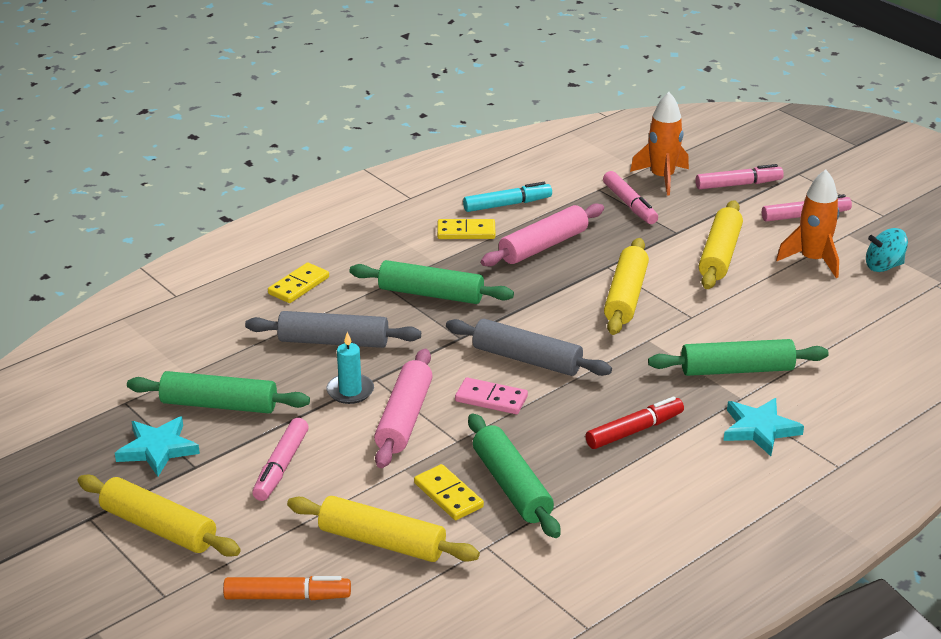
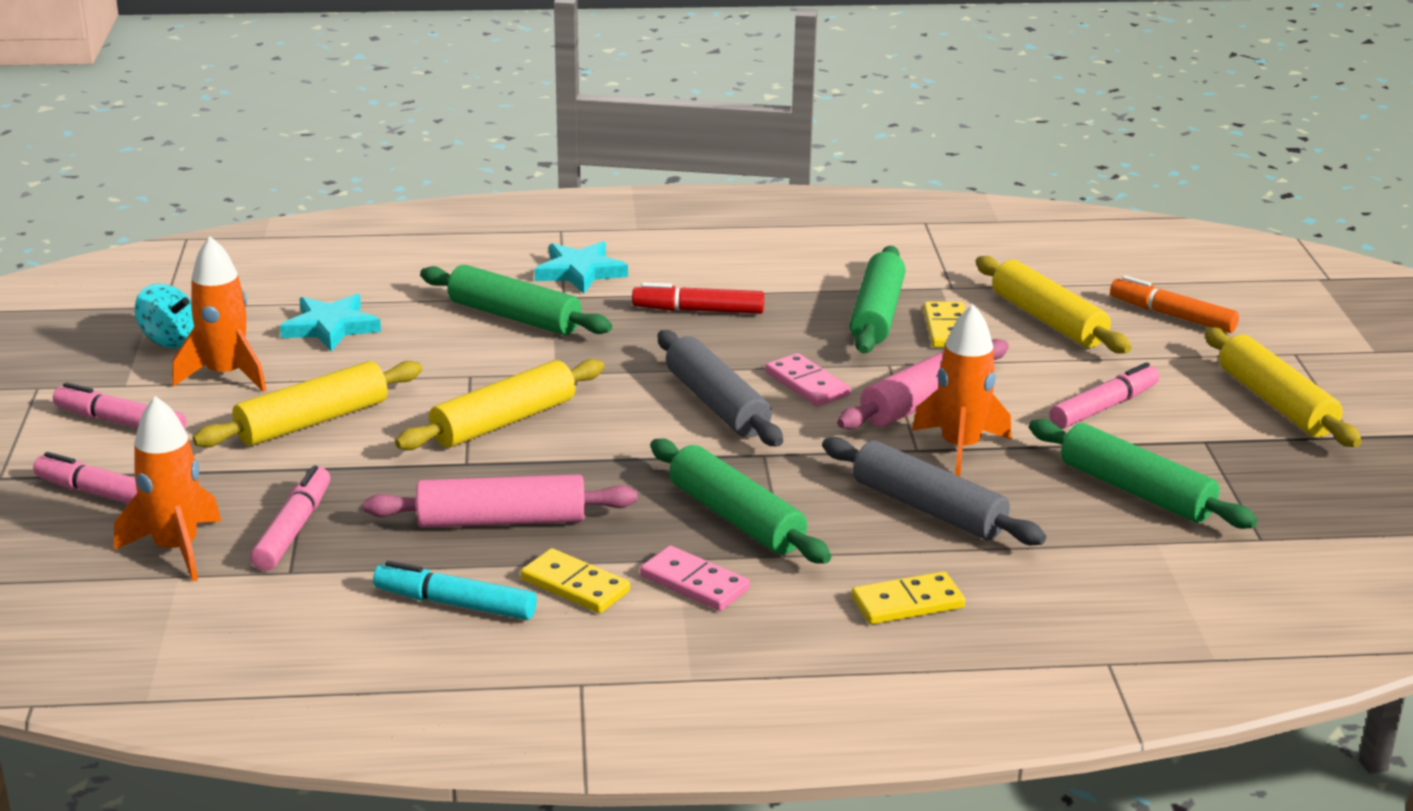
camera: 145 degrees left, 5 degrees down
turquoise star [115,416,200,477] -> turquoise star moved to [280,294,381,352]
turquoise candle [326,332,374,404] -> orange rocket [912,304,1012,477]
none -> pink domino [640,546,750,611]

